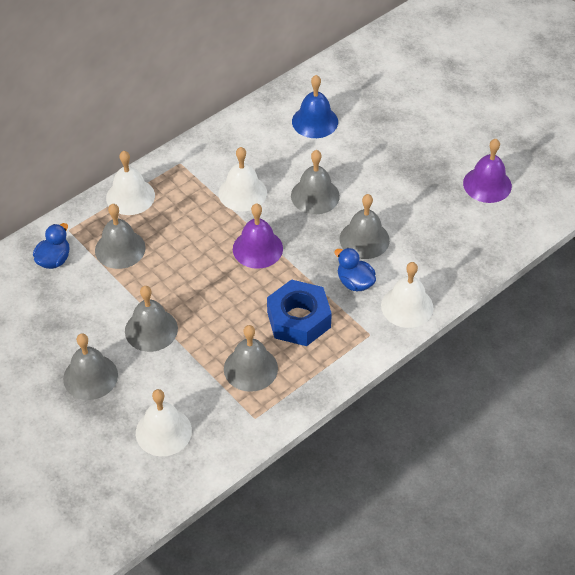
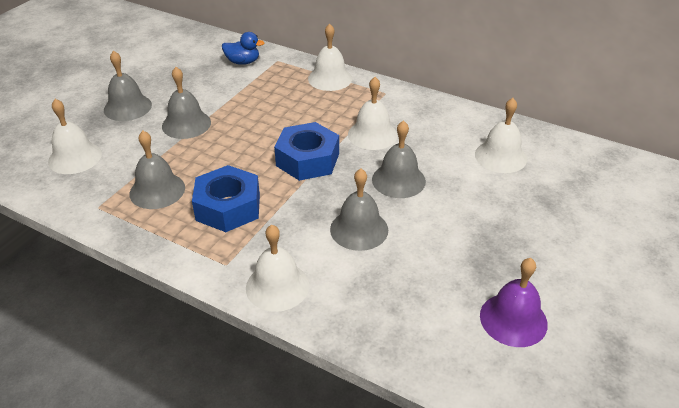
camera: 70 degrees right, 10 degrees down
grey bell [95,204,146,269] -> none
purple bell [233,203,283,269] -> blue nut [274,122,339,181]
blue bell [292,75,338,138] -> white bell [475,98,527,173]
blue duck [334,248,376,291] -> none

